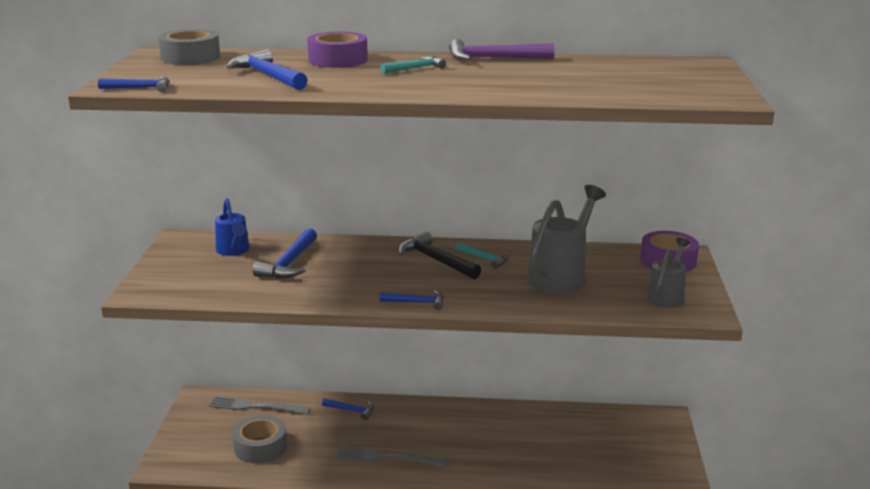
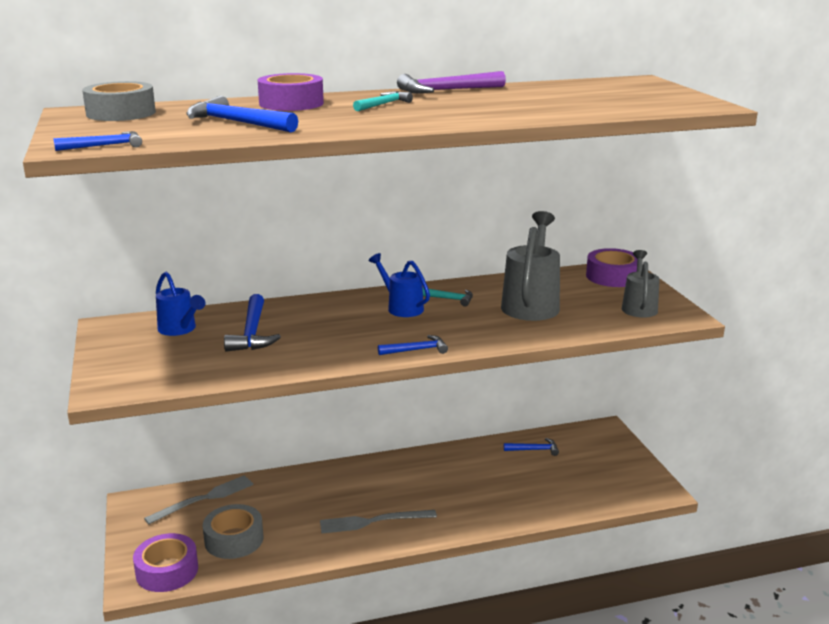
camera: 20 degrees left, 0 degrees up
grey fork [209,396,311,415] -> grey fork turned 150 degrees clockwise [144,475,254,524]
blue hammer [322,398,374,420] -> blue hammer moved to [504,438,559,456]
black hammer [398,232,481,279] -> blue watering can [369,253,430,317]
none -> purple tape [133,533,198,592]

